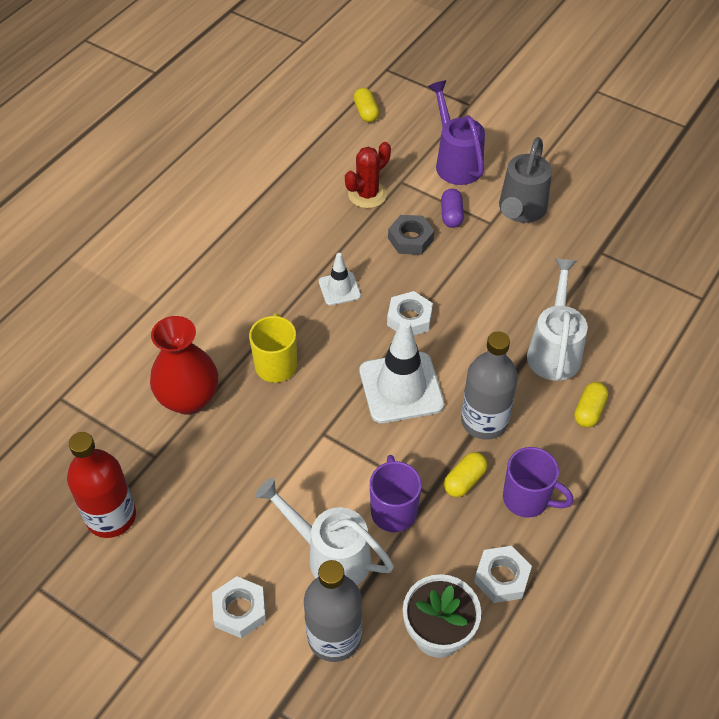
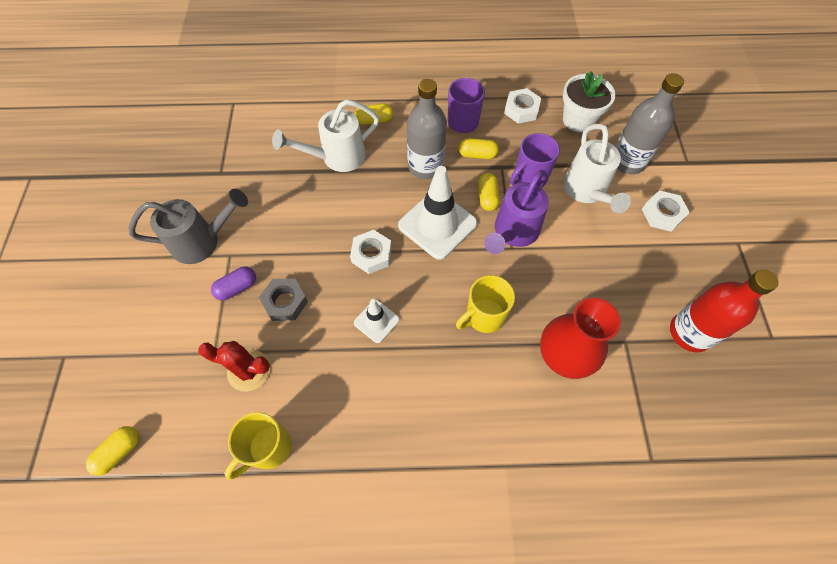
camera: 125 degrees left, 10 degrees up
purple watering can [428,80,485,185] -> purple watering can moved to [484,170,549,254]
none -> yellow mug [225,412,292,480]
none -> yellow capsule [478,173,500,211]

